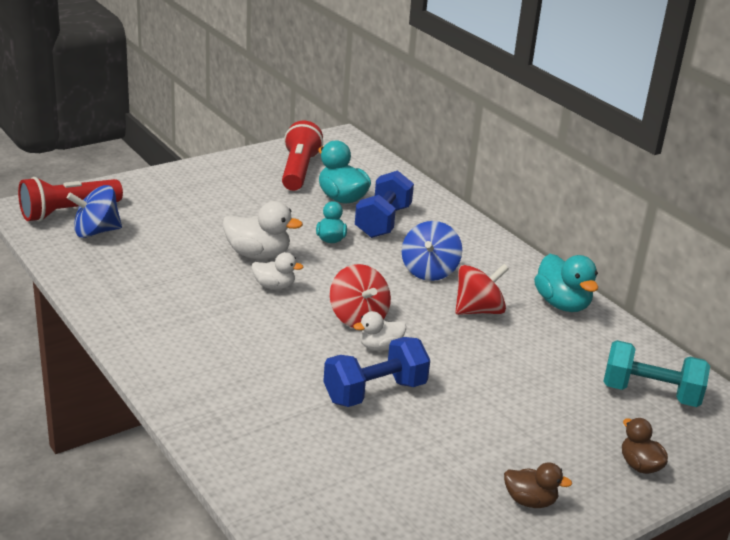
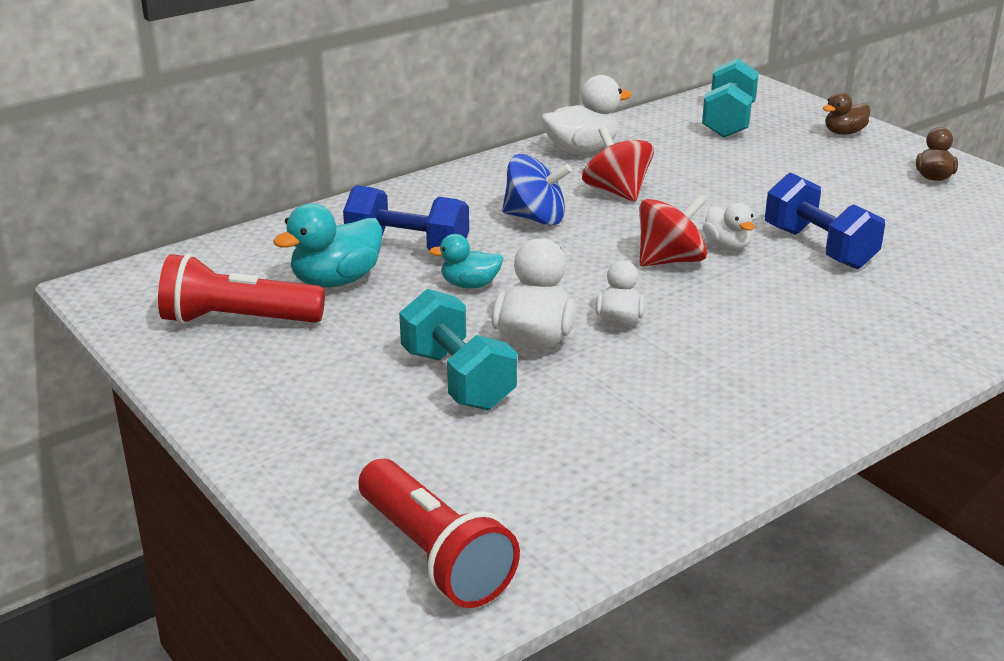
camera: 90 degrees left, 0 degrees up
blue spinning top [67,185,122,238] -> none
turquoise duck [534,254,598,312] -> white duck [541,75,632,154]
none -> turquoise dumbbell [399,289,517,410]

